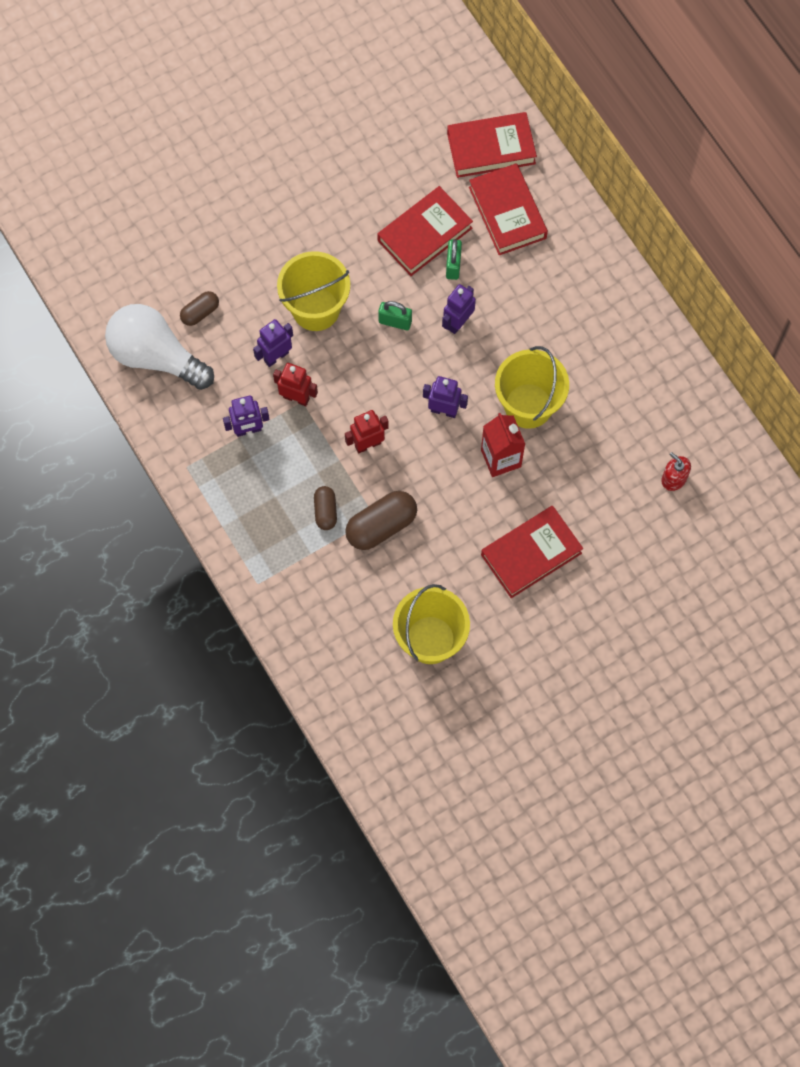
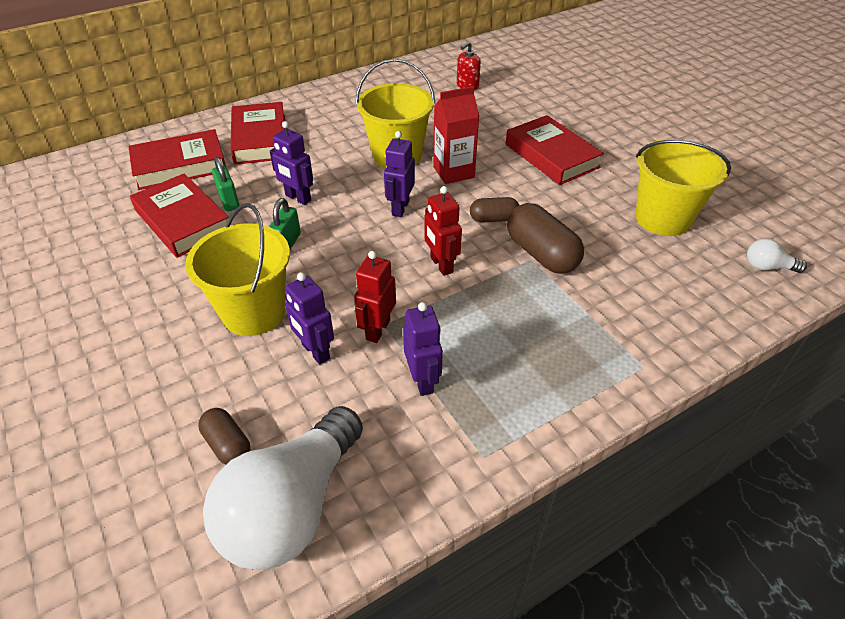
camera: 90 degrees left, 25 degrees down
brown capsule [314,486,337,530] -> brown capsule moved to [470,197,519,223]
green padlock [446,239,462,280] -> green padlock turned 60 degrees clockwise [212,157,239,211]
red book [447,112,537,178] -> red book moved to [230,102,285,165]
none -> white light bulb [747,239,807,273]

